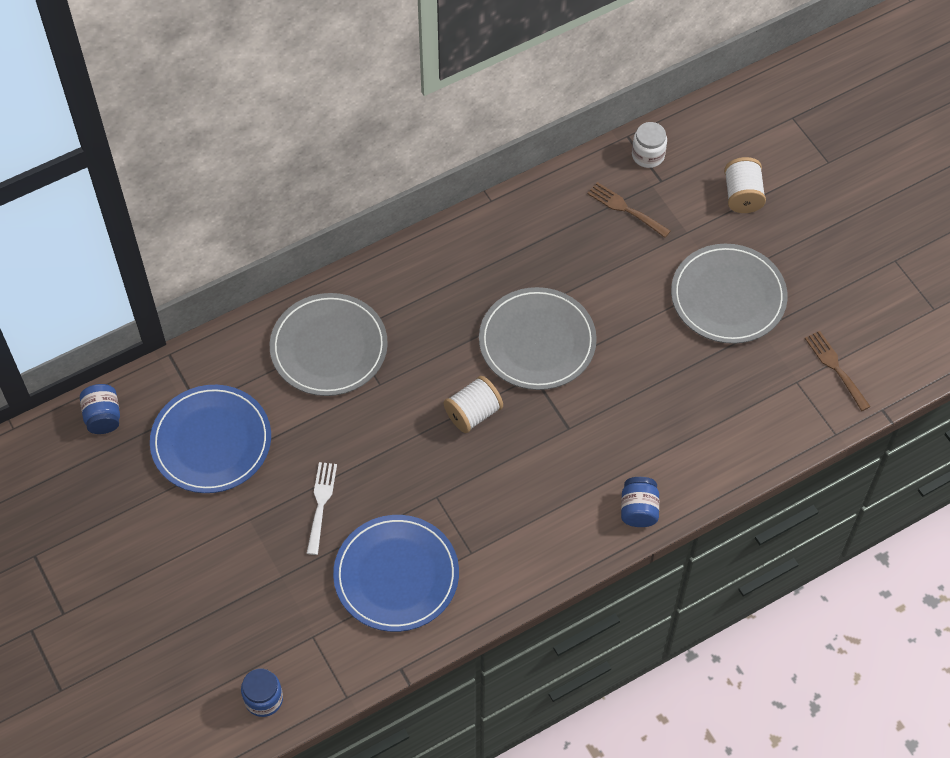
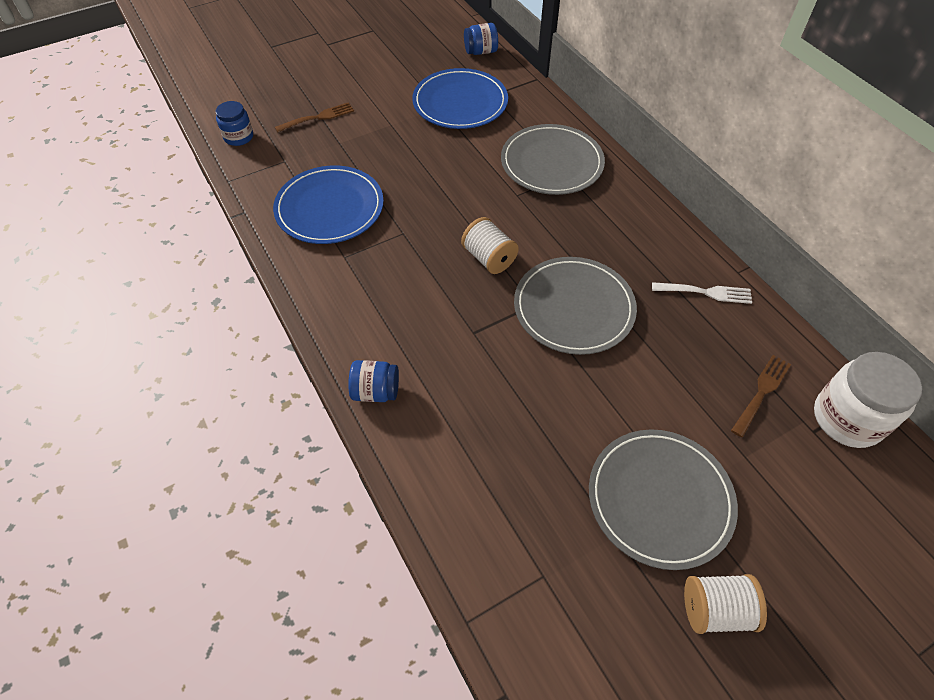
camera: 90 degrees right, 5 degrees down
white fork [306,462,337,555] -> white fork moved to [652,282,752,304]
white jar [632,122,667,168] -> white jar [814,352,922,448], size x1.71
white spool [724,157,766,213] -> white spool moved to [684,574,767,634]
brown fork [805,331,871,411] -> brown fork moved to [275,102,354,132]

